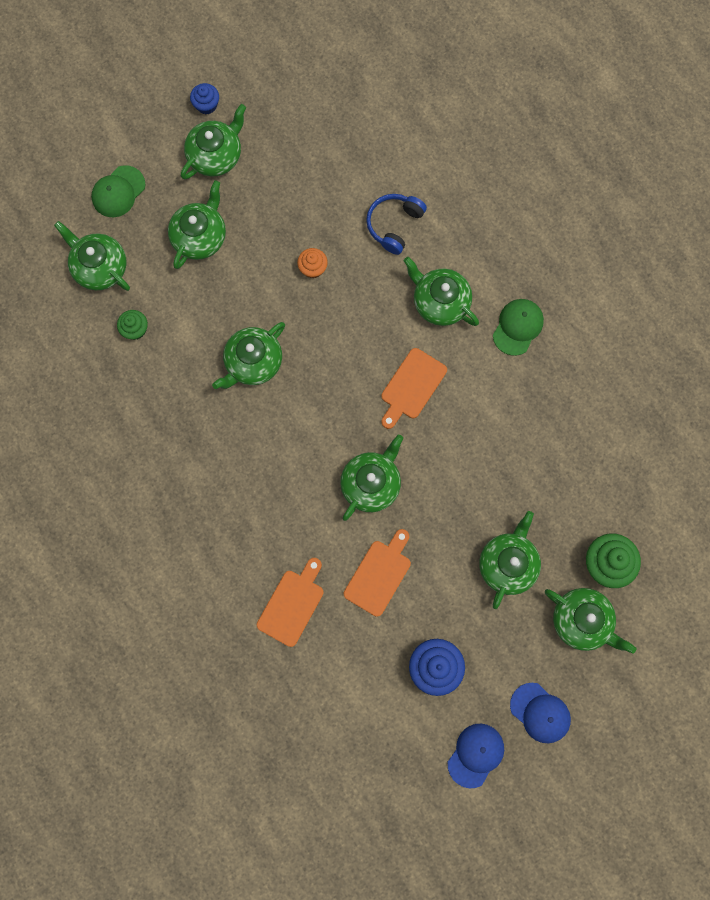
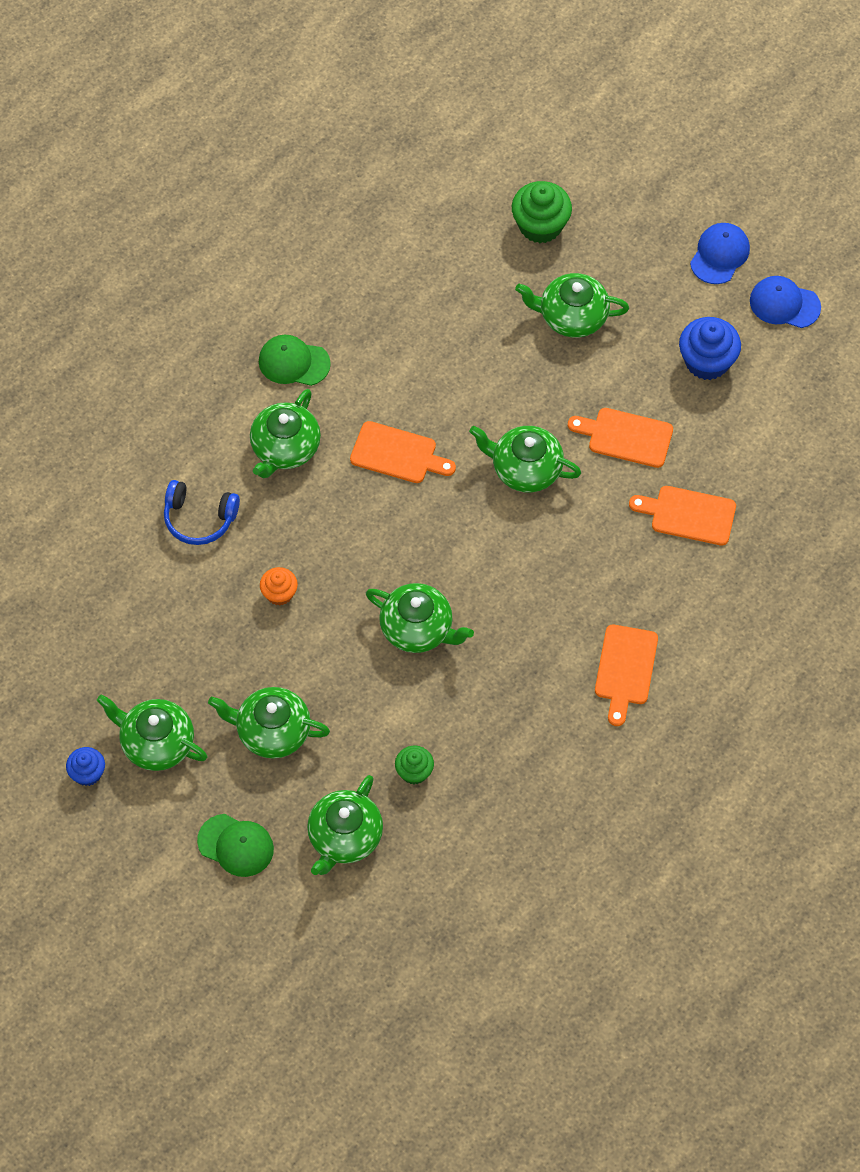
camera: 105 degrees left, 15 degrees down
green teapot [545,588,636,654] -> none
none -> orange cutting board [595,625,658,726]

